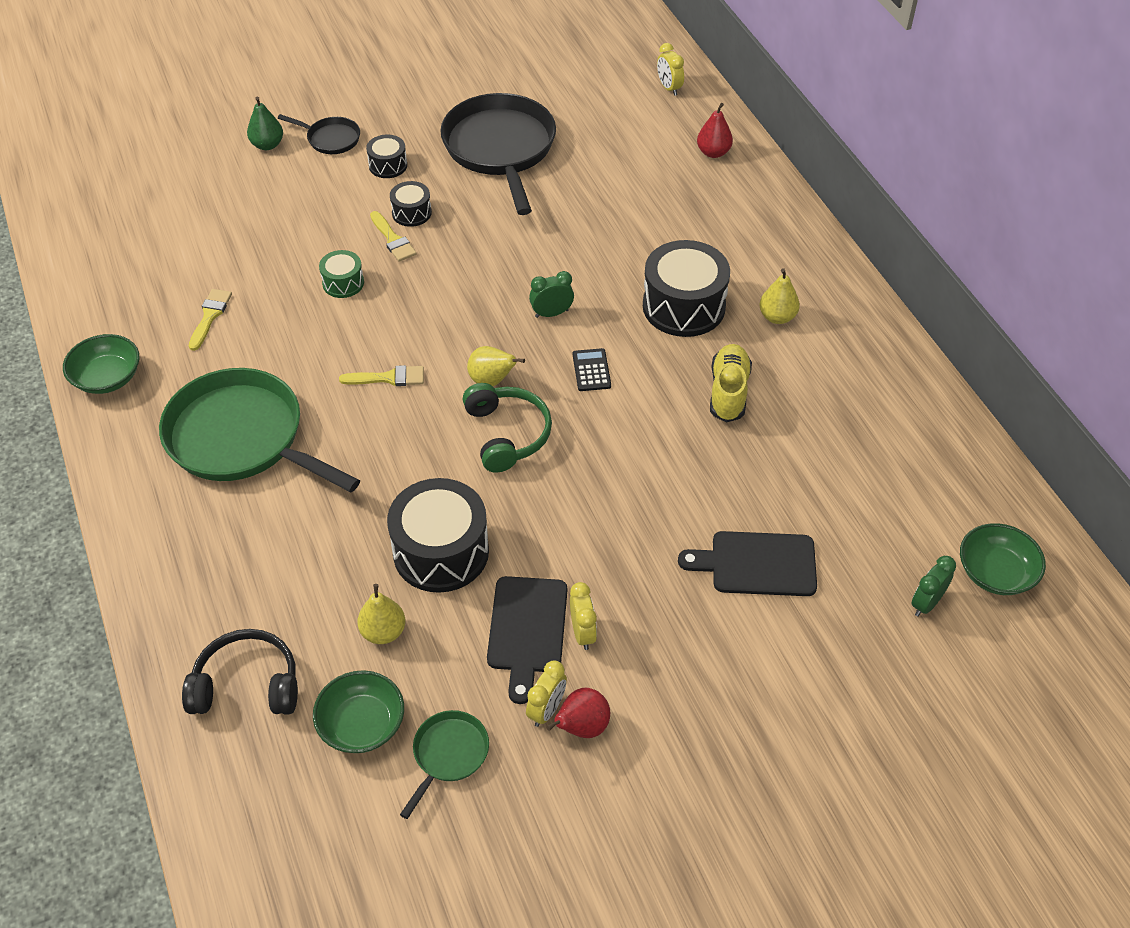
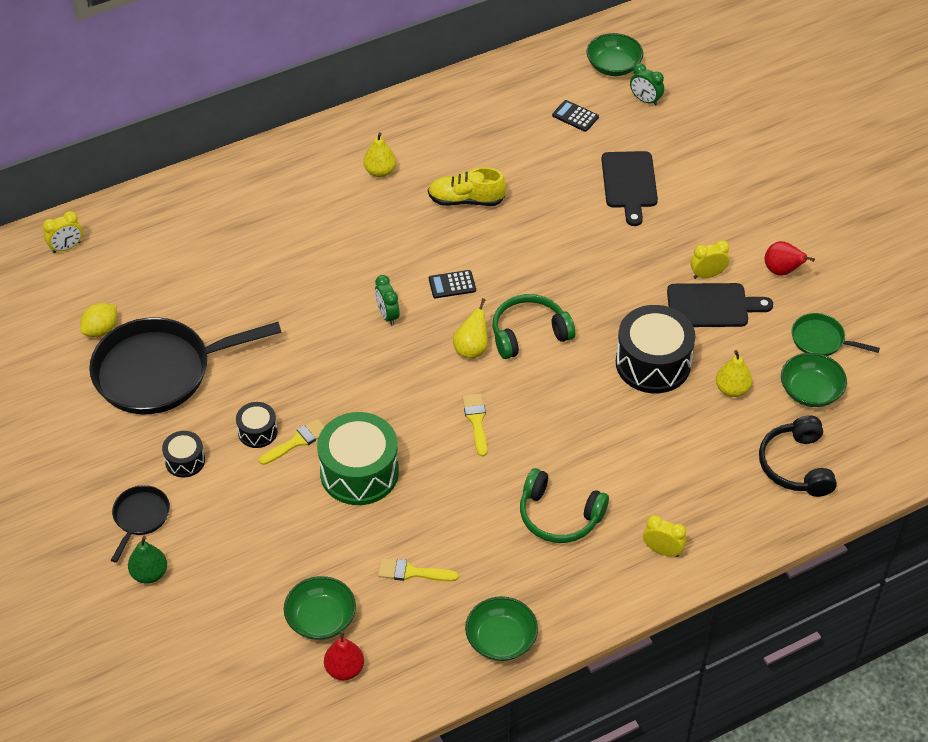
camera: 95 degrees left, 0 degrees up
green pan [159,368,360,492] -> green headphones [520,468,609,543]
green drum [319,250,364,298] -> green drum [317,412,399,505], size x1.97
yellow clock [526,661,567,727] -> yellow clock moved to [643,515,686,557]
black drum [643,240,730,337] -> none
red pear [697,103,733,158] -> red pear moved to [324,631,364,680]
none -> yellow lemon [80,303,117,337]
none -> green bowl [284,576,356,640]
none -> black calculator [552,100,599,132]

